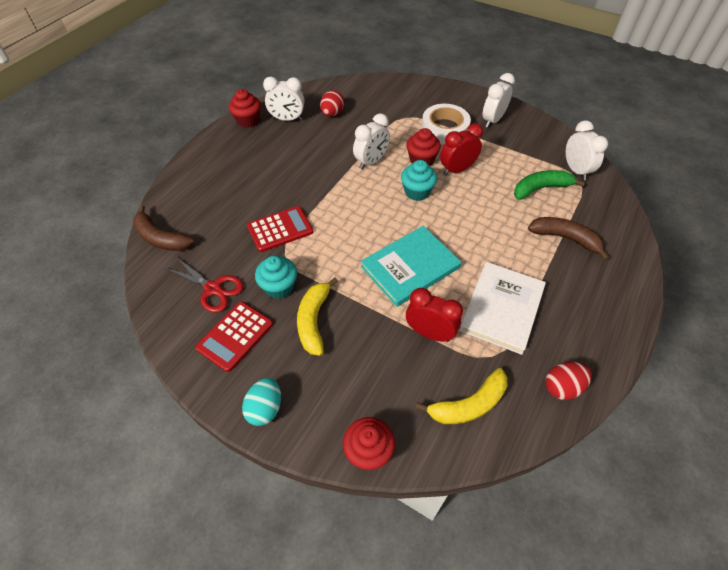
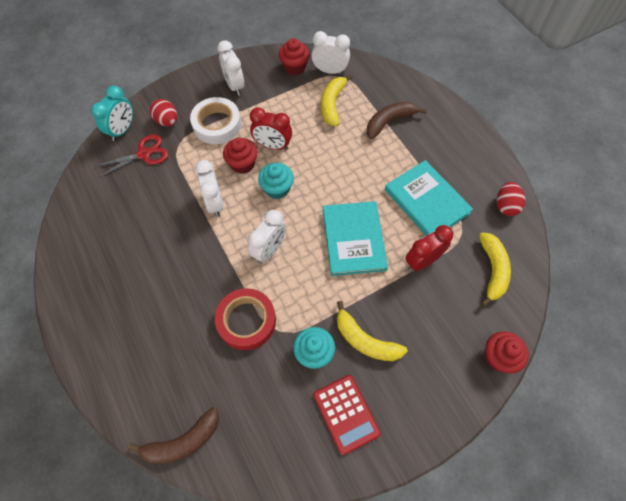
camera: 60 degrees left, 10 degrees up
red scissors [165,257,244,313] -> red scissors moved to [94,134,168,178]
red cupcake [229,89,261,128] -> red cupcake moved to [279,38,310,75]
turquoise egg [242,378,281,426] -> none
red calculator [247,206,313,252] -> red tape [215,288,276,350]
white clock [263,77,304,121] -> white clock moved to [248,210,286,263]
red egg [320,90,344,117] -> red egg moved to [150,99,177,126]
red clock [440,124,483,175] -> red clock turned 75 degrees counterclockwise [250,107,292,150]
white book [459,262,546,355] -> turquoise book [385,160,473,236]
green banana [514,170,585,200] -> yellow banana [321,74,353,126]
none -> turquoise clock [91,86,133,141]

